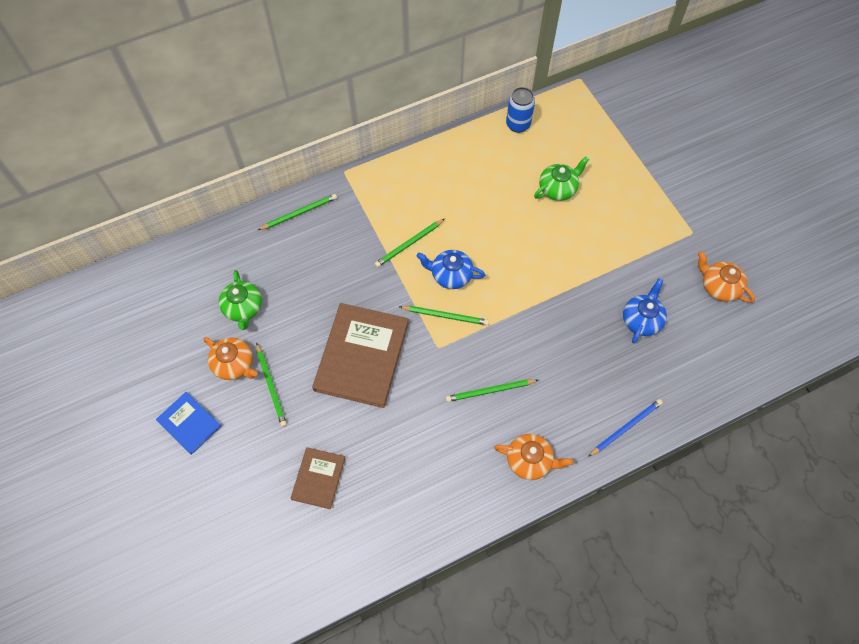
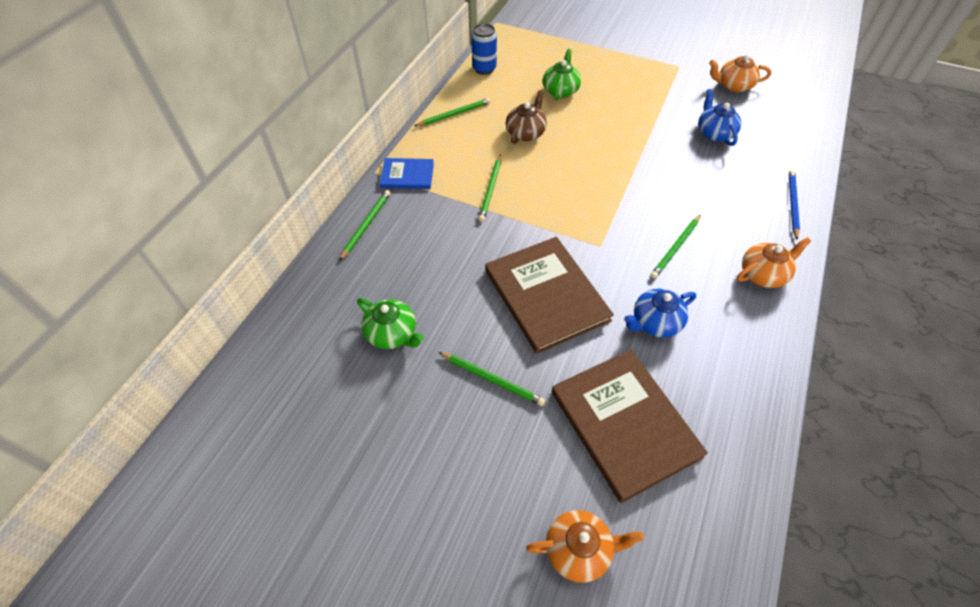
camera: 40 degrees left, 10 degrees down
blue book [156,392,221,455] -> blue book moved to [380,158,434,189]
orange teapot [203,337,258,380] -> orange teapot moved to [526,510,644,583]
brown book [291,447,345,509] -> brown book [551,349,708,503], size x1.90
green pencil [399,306,489,325] -> green pencil moved to [414,98,491,126]
blue teapot [417,250,485,289] -> blue teapot moved to [624,289,696,338]
none -> brown teapot [506,90,547,144]

